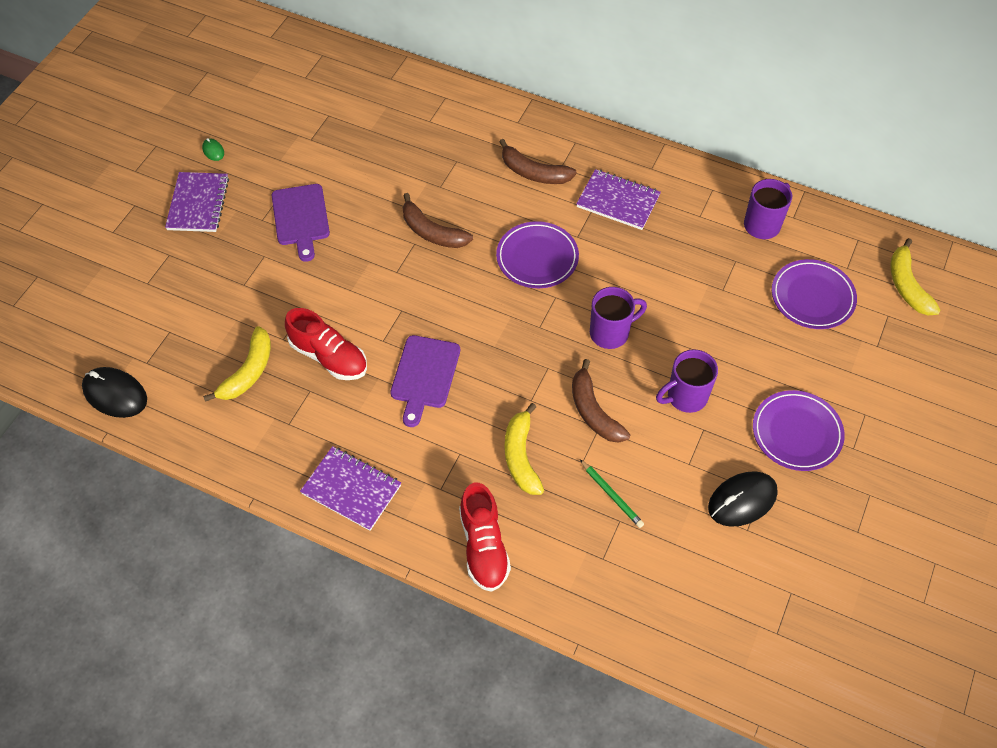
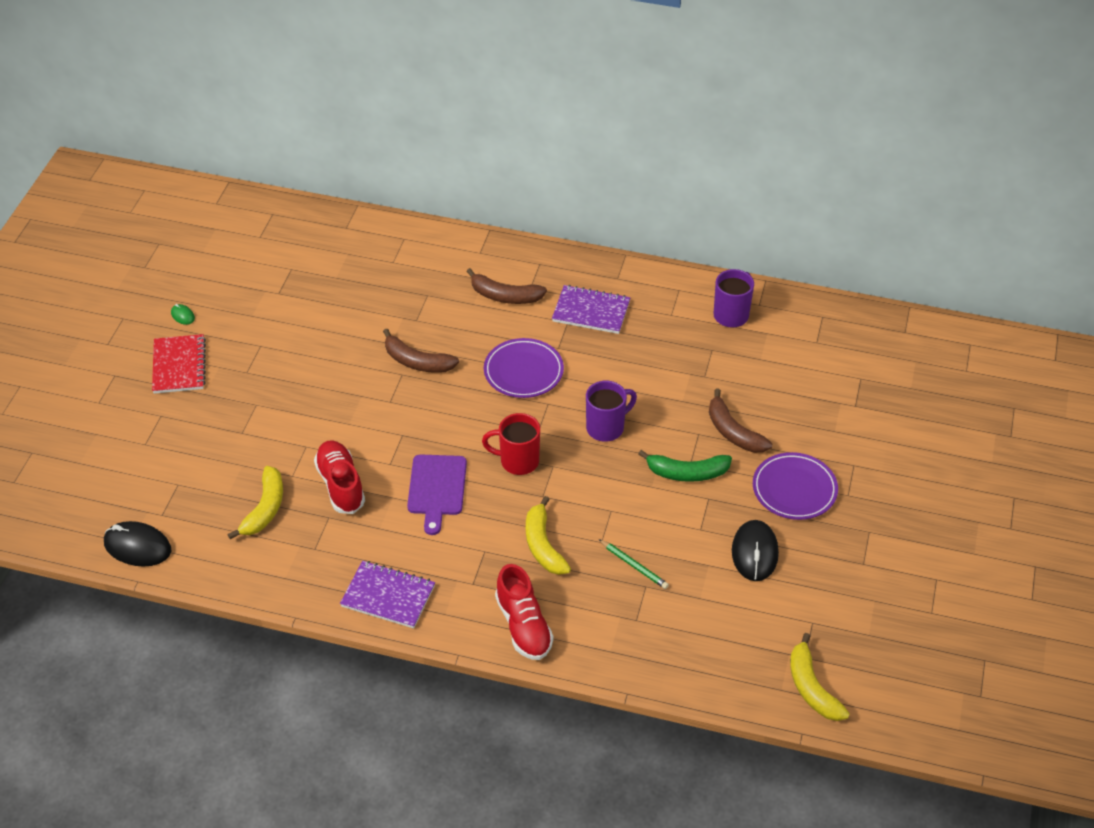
camera: 10 degrees left, 10 degrees down
purple notebook [165,172,229,232] -> red notebook [152,334,206,394]
purple cutting board [272,184,330,262] -> none
red shoe [285,308,367,380] -> red shoe turned 135 degrees counterclockwise [314,440,365,514]
brown banana [572,359,630,443] -> brown banana moved to [709,388,772,453]
purple mug [656,349,718,413] -> green banana [638,450,732,482]
black mouse [708,471,778,527] -> black mouse turned 45 degrees counterclockwise [732,520,779,581]
purple plate [772,259,857,329] -> none
yellow banana [890,238,941,315] -> yellow banana moved to [790,633,850,721]
none -> red mug [482,413,540,475]

